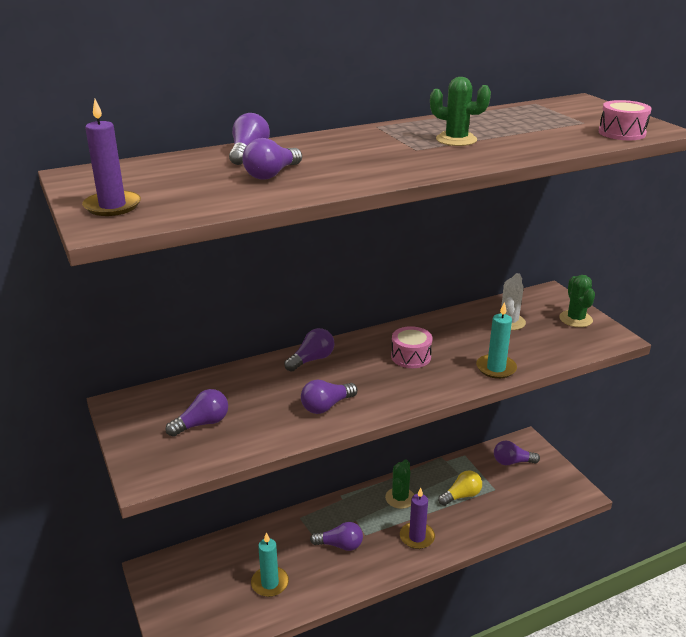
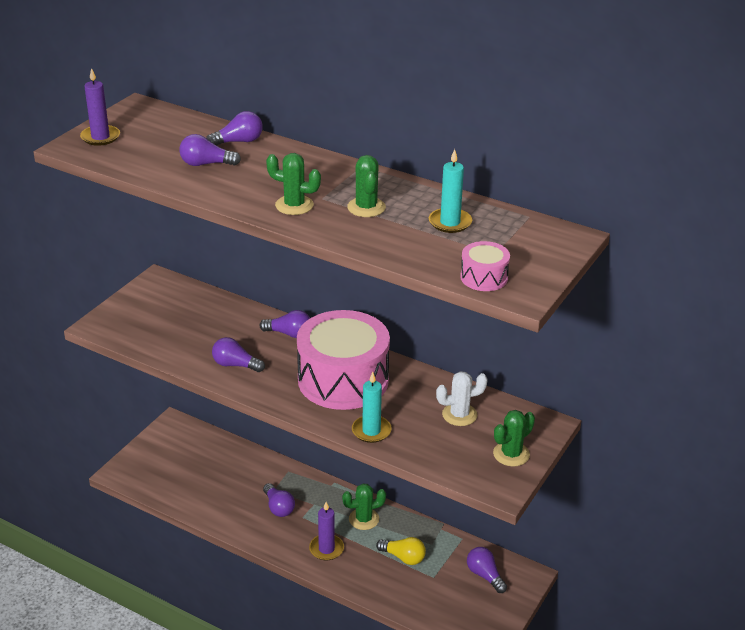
camera: 55 degrees right, 5 degrees up
purple light bulb [166,389,228,437] -> none
turquoise candle [251,532,289,597] -> turquoise candle moved to [429,149,472,233]
pink drum [391,326,432,368] -> pink drum [297,310,390,410], size x2.36
none -> green cactus [266,153,321,215]

